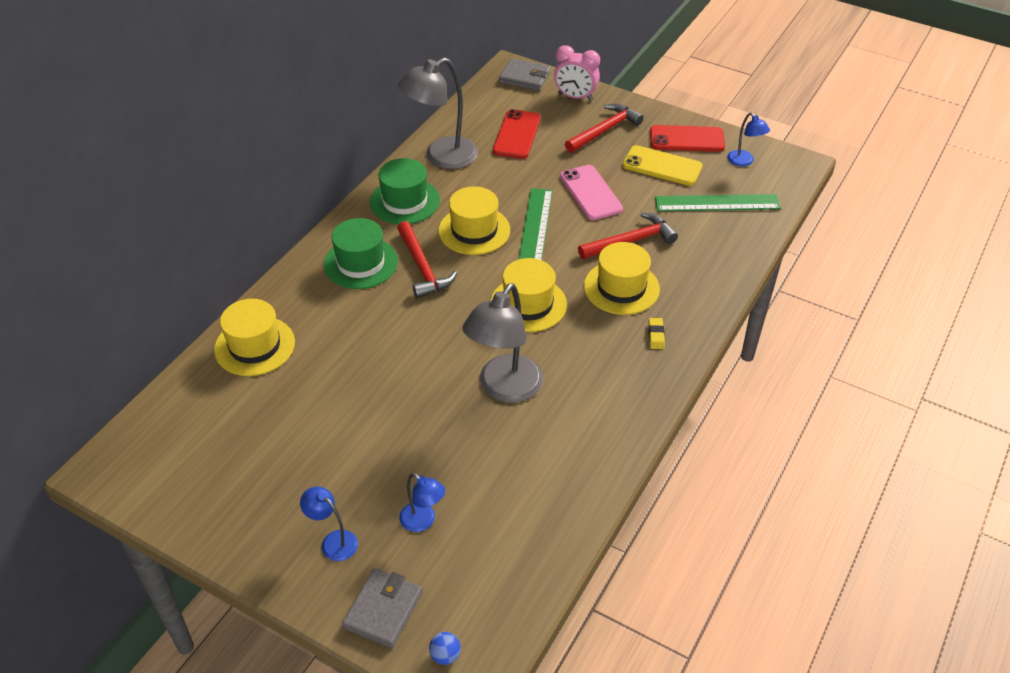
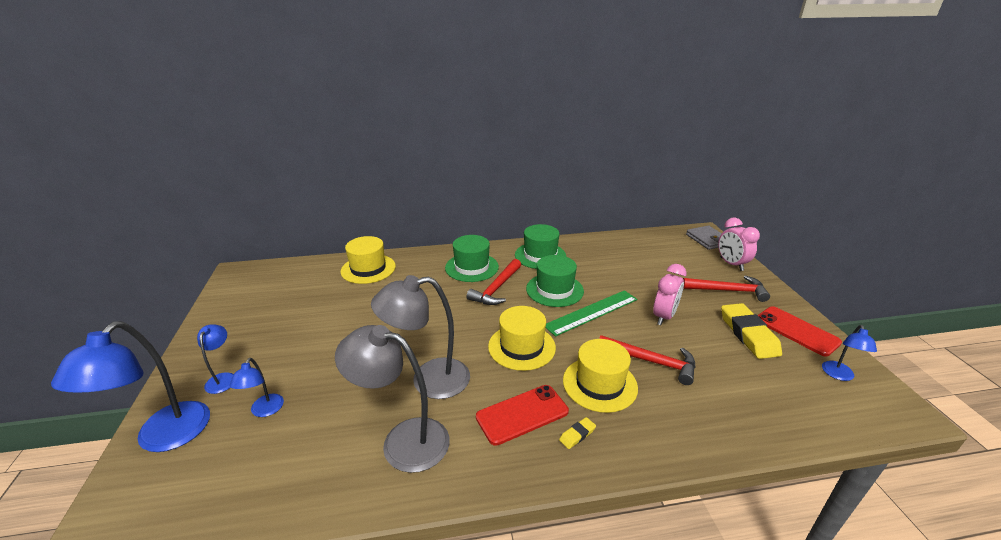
camera: 50 degrees right, 15 degrees down
grey wallet [342,568,423,648] -> blue lamp [51,321,210,452]
grey lamp [398,58,478,169] -> grey lamp moved to [335,325,450,473]
blue ball [429,632,461,665] -> none
yellow hat [438,187,510,255] -> green hat [526,255,584,307]
red phone [493,109,541,159] -> red phone moved to [476,385,569,446]
pink phone [560,165,623,220] -> pink clock [653,264,687,325]
yellow phone [622,145,703,186] -> yellow eraser [721,303,782,359]
green ruler [655,194,781,211] -> none

